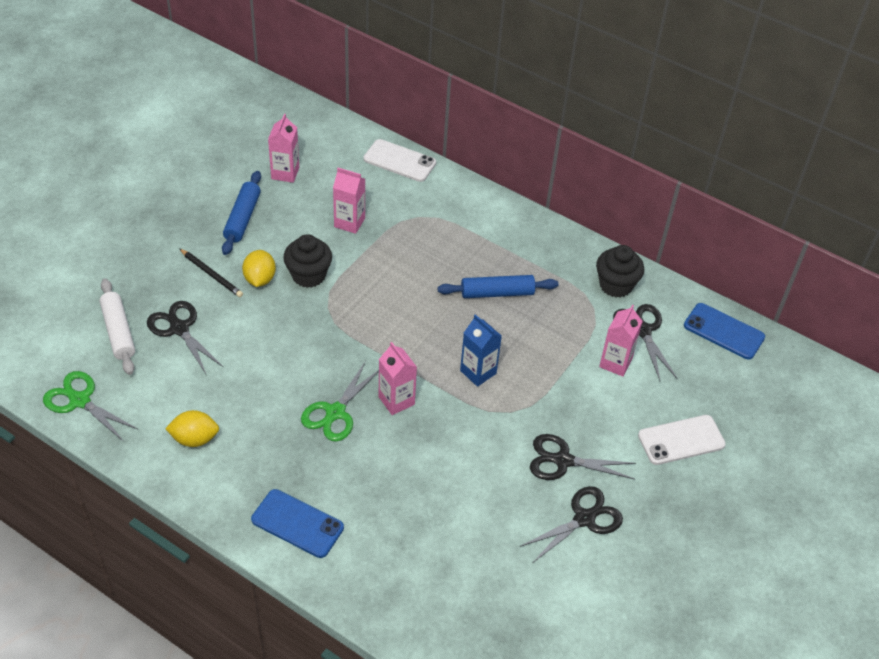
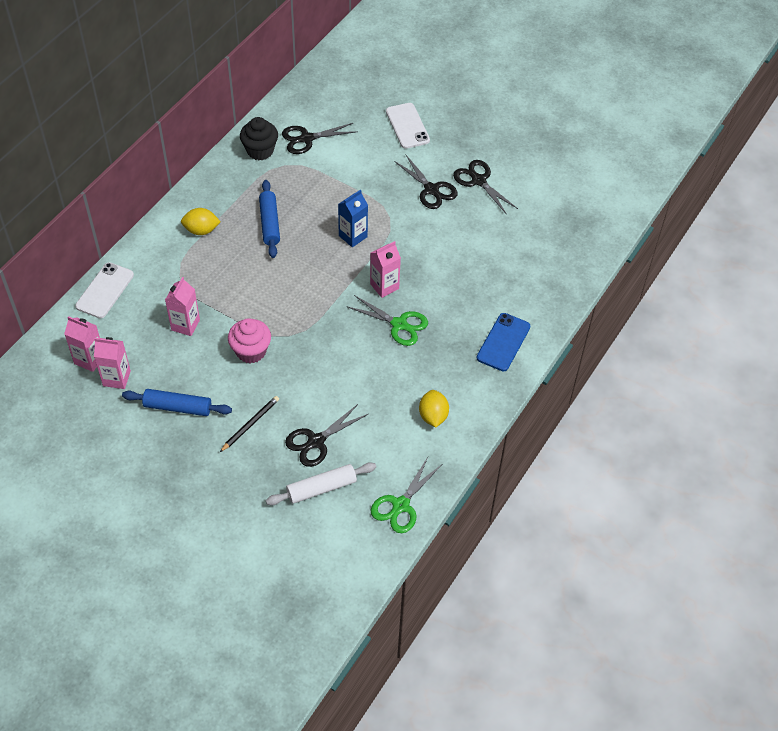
camera: 90 degrees left, 5 degrees up
yellow lemon [242,250,276,287] -> yellow lemon moved to [181,208,221,235]
black cupcake [283,234,332,288] -> pink cupcake [228,318,271,363]
black scissors [530,434,636,480] -> black scissors turned 45 degrees counterclockwise [394,155,458,209]
pink carton [599,305,643,377] -> pink carton moved to [64,316,100,372]
blue phone [684,303,765,359] -> none

